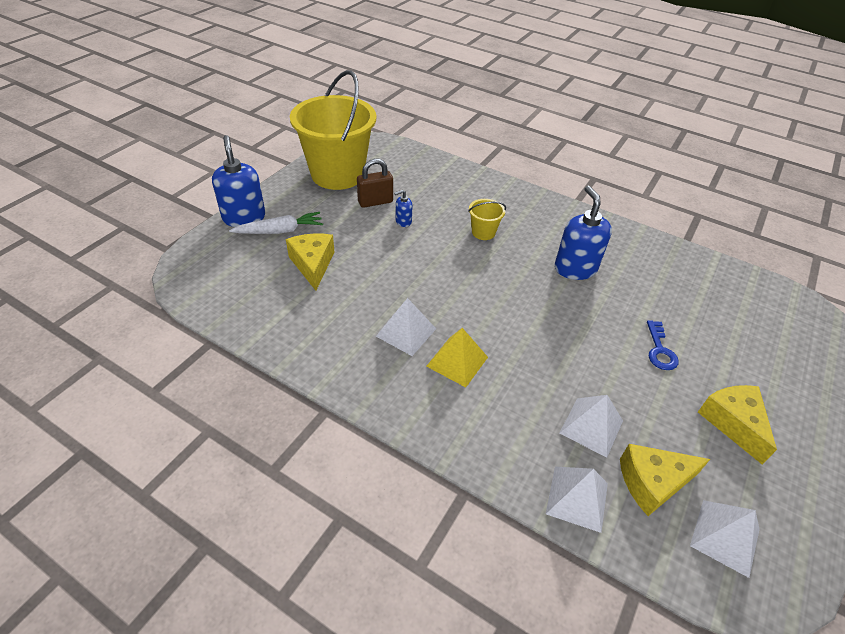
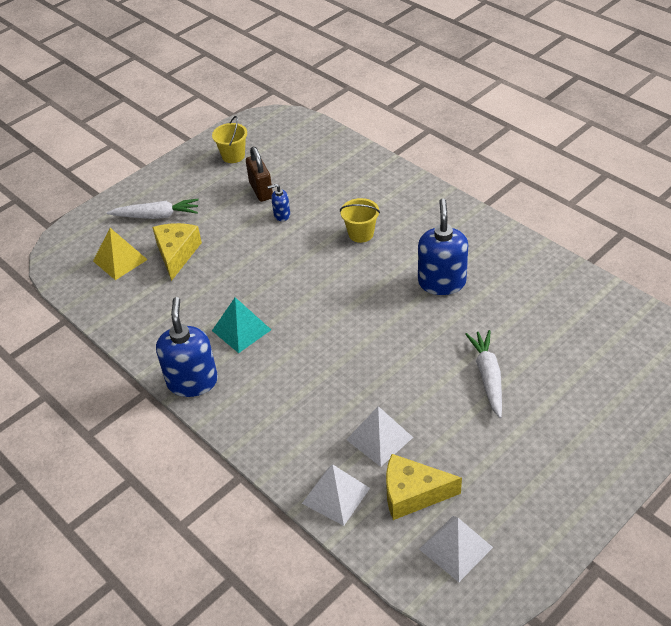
camera: 20 degrees right, 0 degrees up
blue soap dispenser [212,135,265,227] -> blue soap dispenser moved to [156,297,218,397]
yellow bucket [290,70,376,190] -> yellow bucket [212,116,247,163], size x0.41
brown padlock [357,159,393,208] -> brown padlock turned 75 degrees clockwise [246,147,273,202]
white pyramid [376,298,436,356] -> turquoise pyramid [212,297,271,353]
yellow pyramid [426,328,488,387] -> yellow pyramid moved to [93,228,148,280]
blue key [647,320,679,370] -> white carrot [465,330,502,418]
yellow cheese [698,385,777,464] -> none

